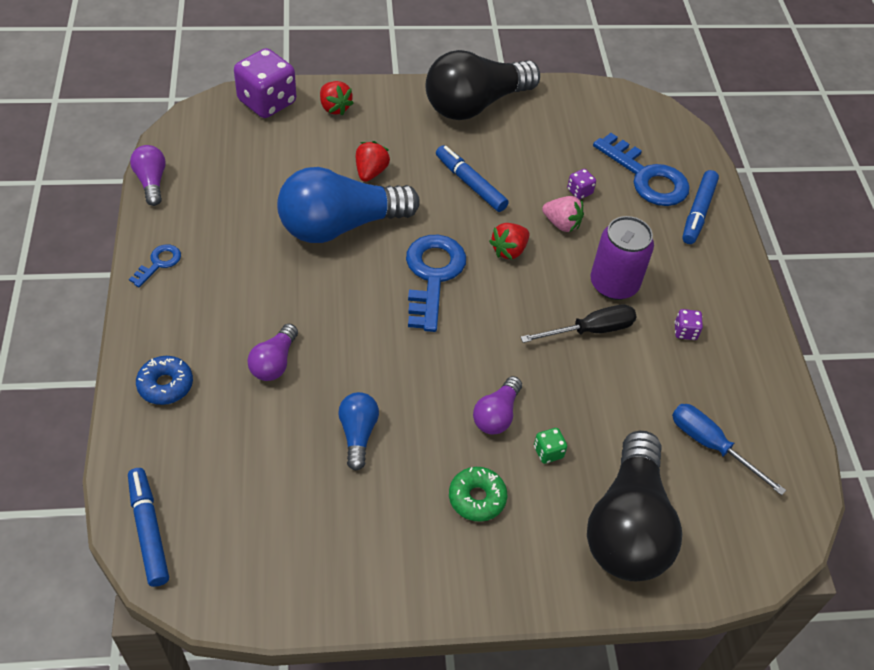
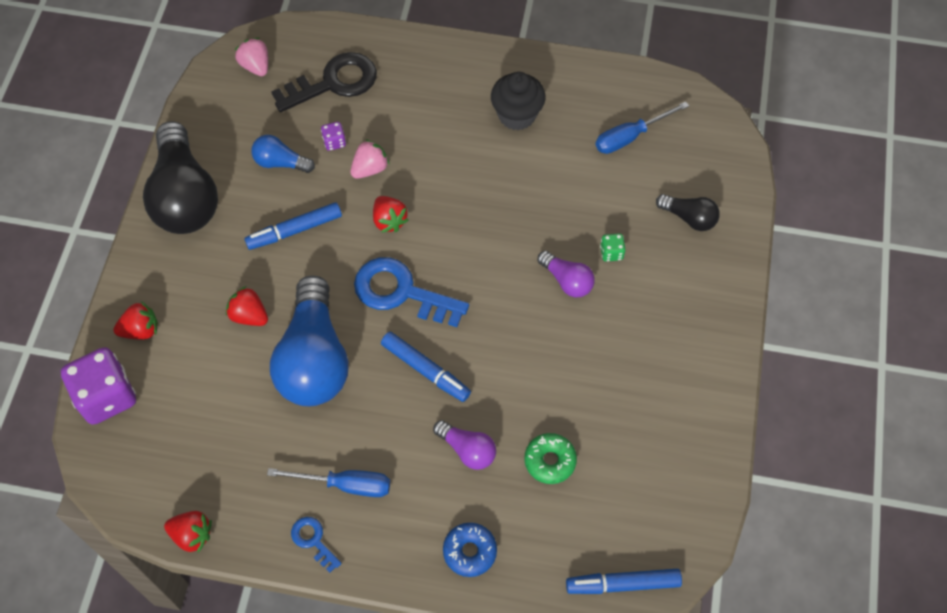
camera: 70 degrees left, 10 degrees up
purple light bulb [130,145,166,206] -> red strawberry [164,511,212,552]
blue light bulb [338,392,379,471] -> blue light bulb moved to [251,135,315,173]
green donut [449,467,507,522] -> green donut moved to [524,433,577,484]
black screwdriver [521,304,637,343] -> none
black light bulb [587,431,682,581] -> black light bulb [656,194,720,231], size x0.47
purple can [590,216,654,300] -> none
blue key [593,133,690,206] -> black key [271,52,377,112]
purple dice [674,309,703,340] -> black cupcake [491,72,546,130]
blue marker [682,170,719,244] -> blue marker moved to [381,332,471,402]
none -> pink strawberry [235,38,268,76]
none -> blue screwdriver [267,468,390,497]

